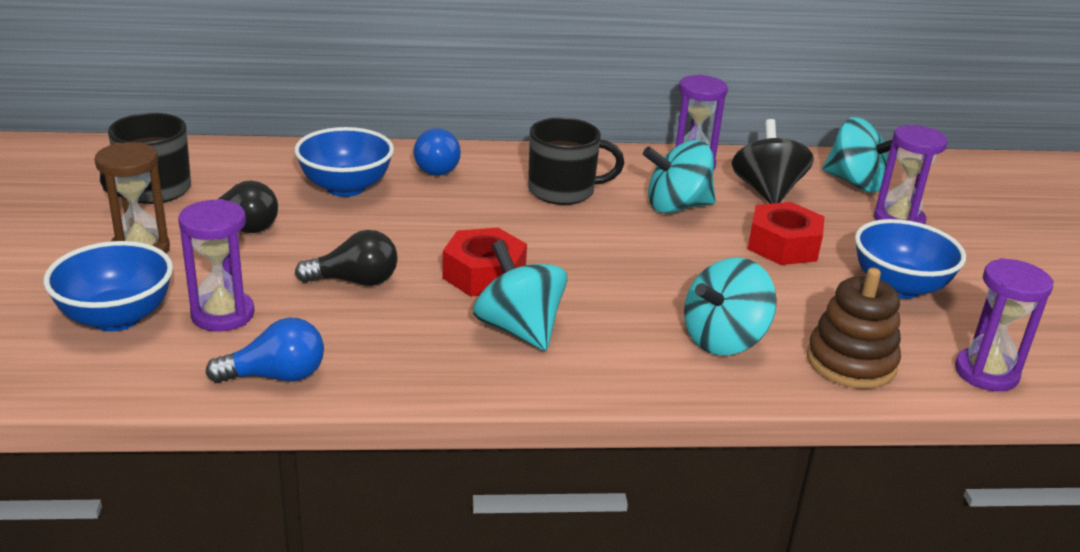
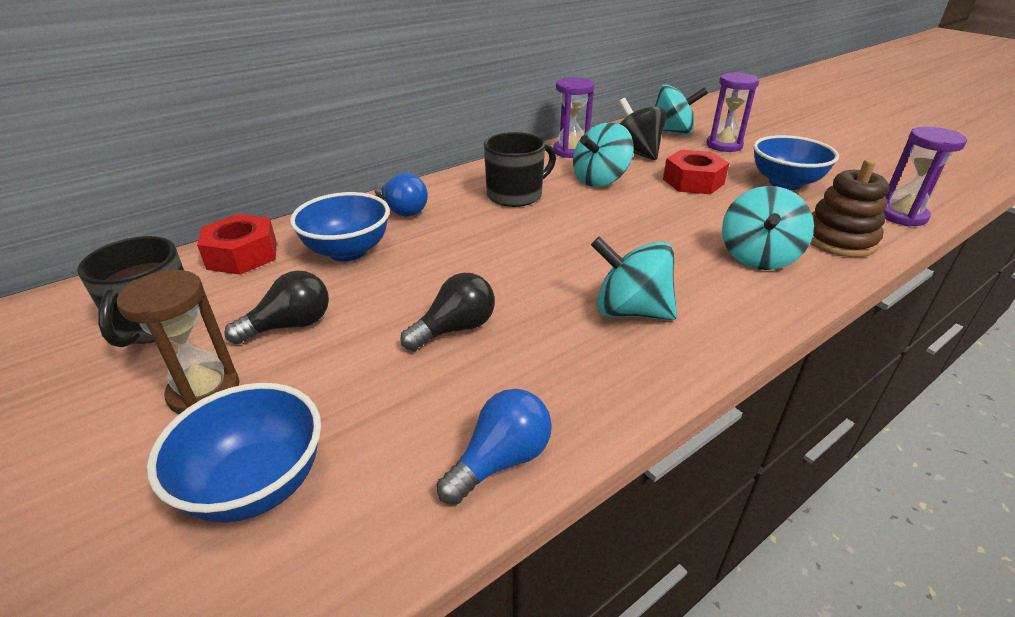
camera: 30 degrees left, 5 degrees up
purple hourglass [178,199,255,331] -> none
red nut [442,228,527,296] -> red nut moved to [197,214,277,275]

